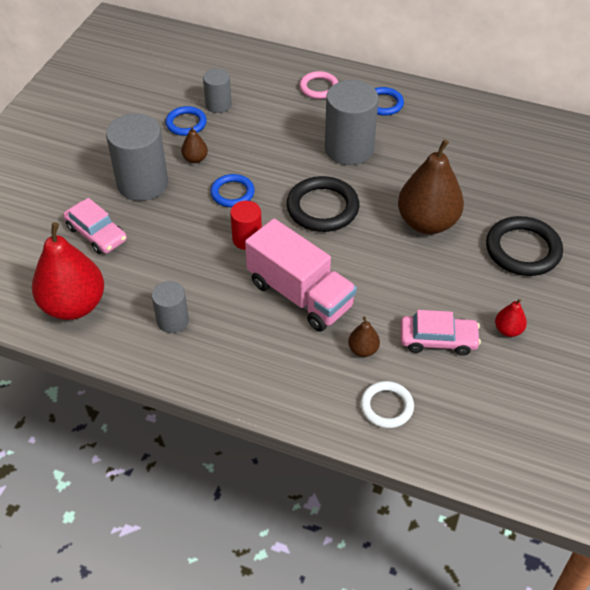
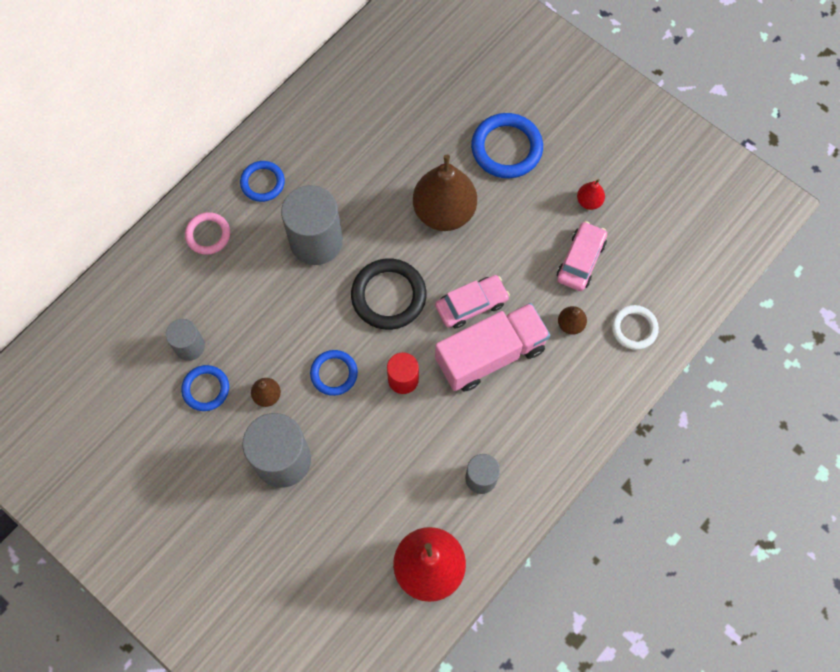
camera: 70 degrees left, 20 degrees up
pink car [63,198,127,254] -> pink car moved to [435,275,510,329]
black ring [486,216,563,276] -> blue ring [471,113,543,178]

